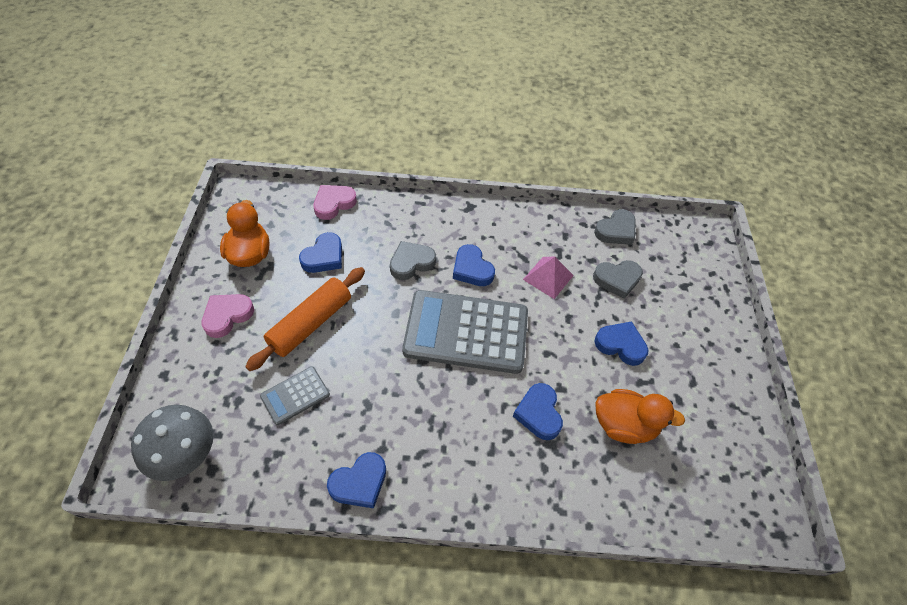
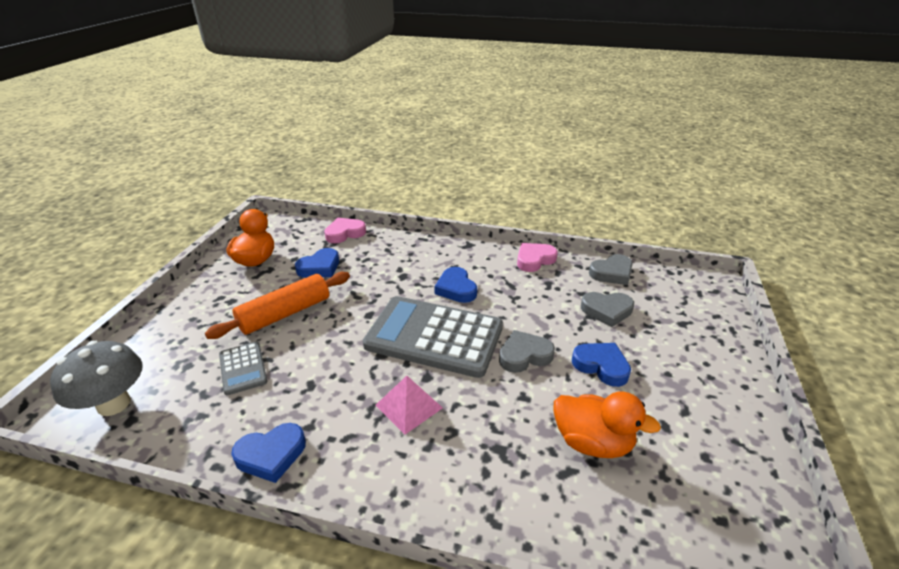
camera: 15 degrees right, 20 degrees down
pink heart [202,294,254,338] -> pink heart moved to [517,243,558,272]
grey calculator [260,367,330,425] -> grey calculator turned 90 degrees counterclockwise [219,342,267,395]
grey heart [390,241,436,280] -> grey heart moved to [499,330,555,373]
blue heart [513,383,563,440] -> none
pink pyramid [523,257,574,299] -> pink pyramid moved to [375,376,443,435]

